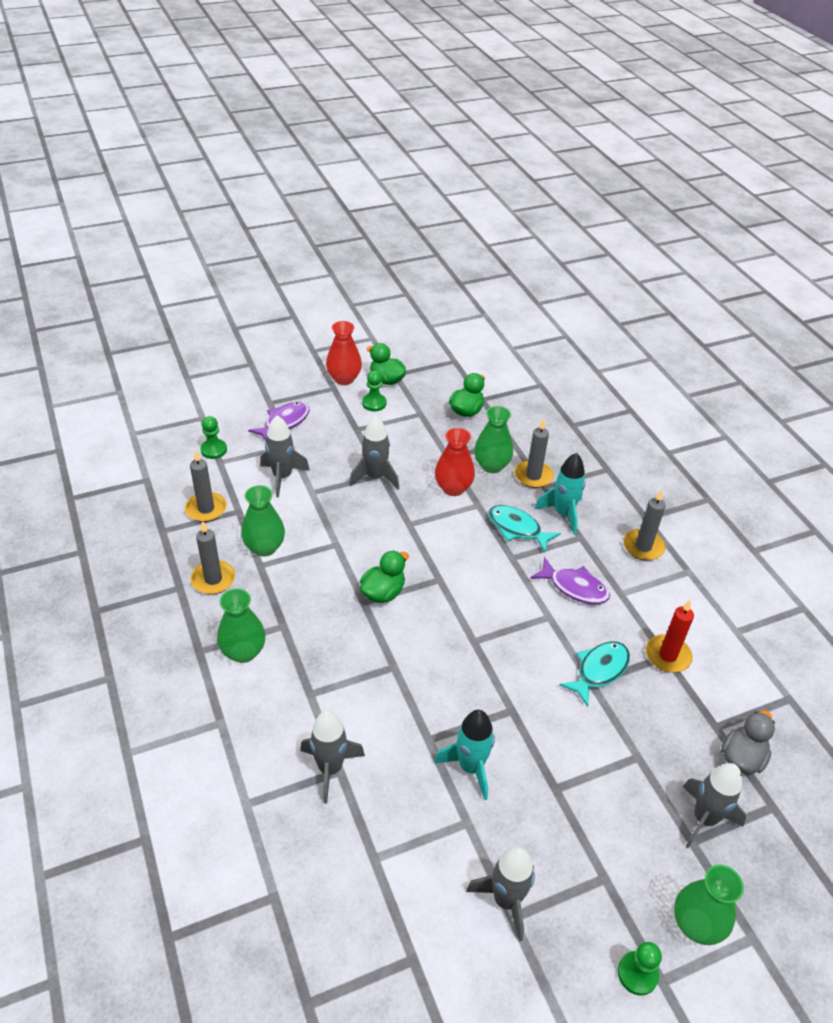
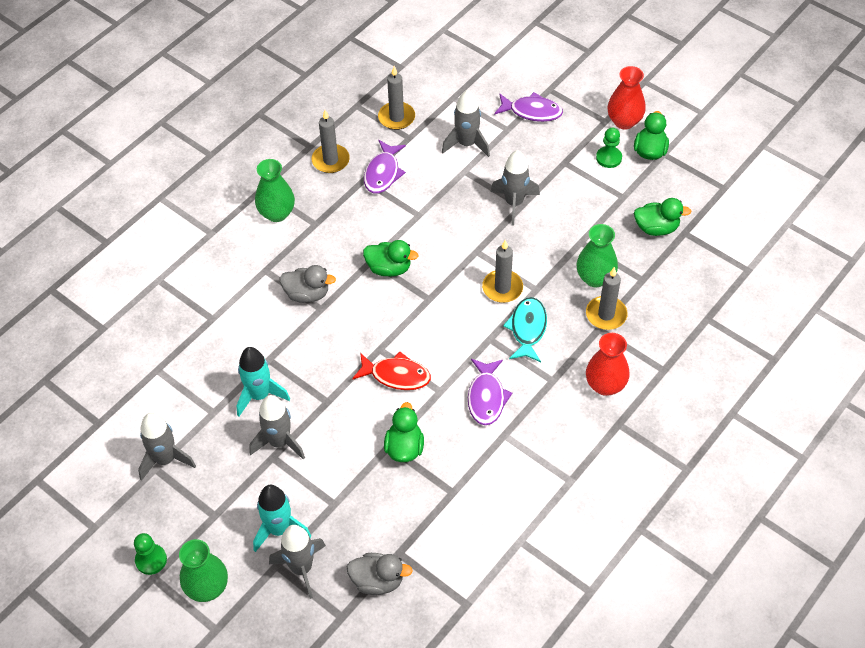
camera: 65 degrees right, 10 degrees up
green pawn [200,416,227,459] -> none
green vase [241,485,285,557] -> purple fish [364,140,406,194]
grey rocket [300,711,365,803] -> grey rocket moved to [249,395,305,460]
red vase [435,428,475,496] -> red vase moved to [586,333,630,396]
turquoise rocket [535,453,585,535] -> turquoise rocket moved to [253,485,311,552]
turquoise fish [559,641,630,707] -> green duck [384,402,424,462]
grey candle [623,490,666,561] -> grey candle moved to [482,240,523,303]
red candle [646,600,694,673] -> none
none -> grey duck [279,265,336,303]
none -> red fish [352,351,431,390]

